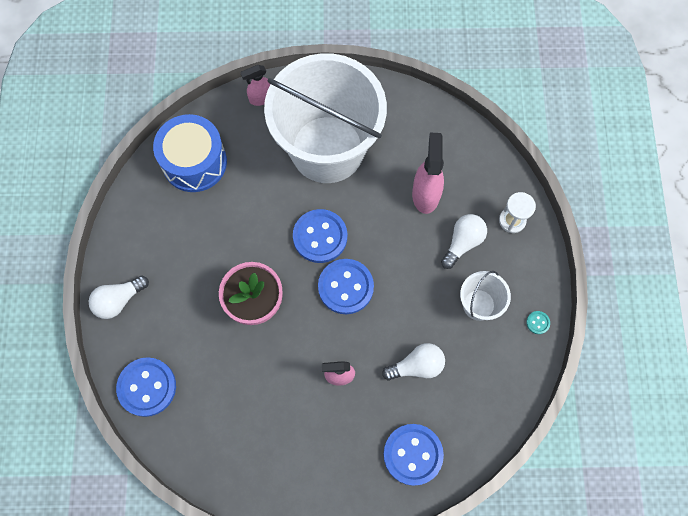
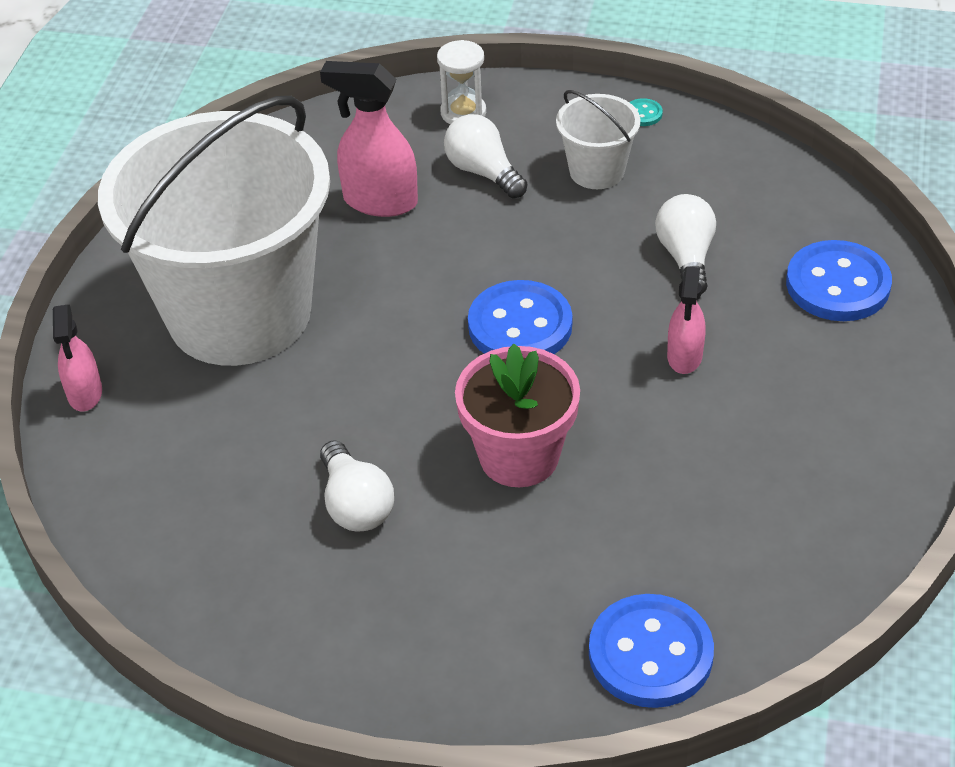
camera: 75 degrees left, 25 degrees down
white light bulb [88,276,149,319] -> white light bulb moved to [320,440,394,532]
blue drum [153,114,227,192] -> none
blue button [293,209,347,263] -> none

